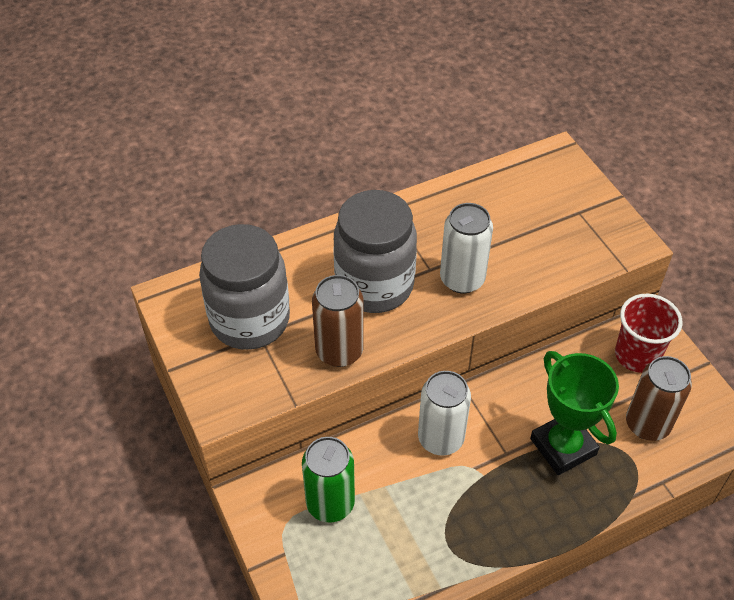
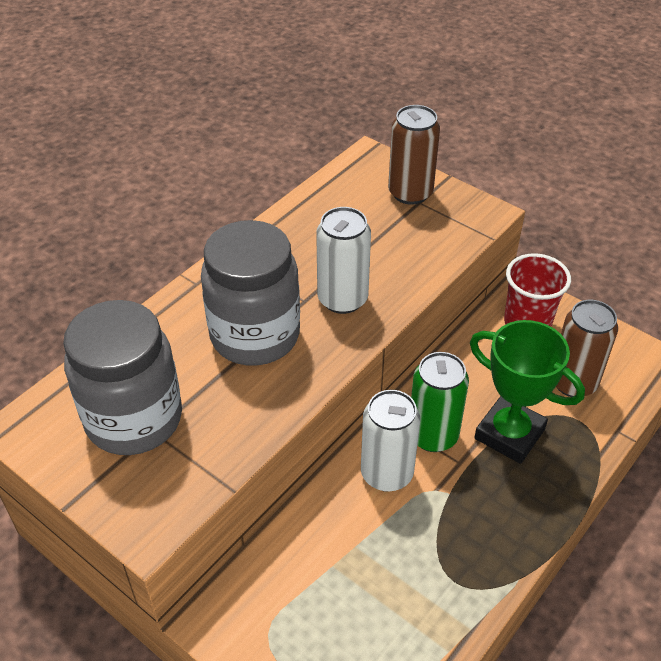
camera: 25 degrees left, 5 degrees down
green can [302,437,355,522] -> green can moved to [411,352,469,452]
brown can [312,275,364,367] -> brown can moved to [388,105,440,205]

